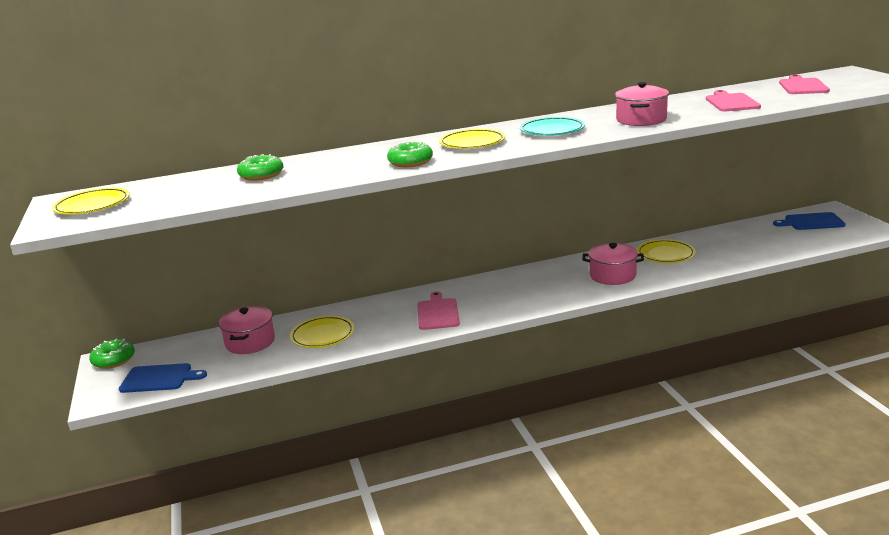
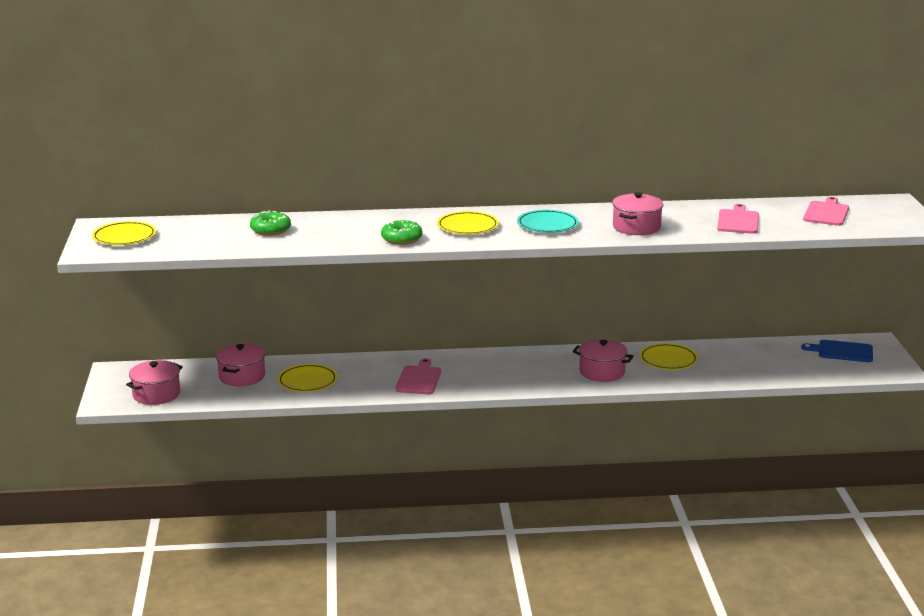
camera: 10 degrees right, 0 degrees up
green donut [89,339,135,369] -> none
blue cutting board [119,363,207,393] -> pink pot [126,360,183,405]

